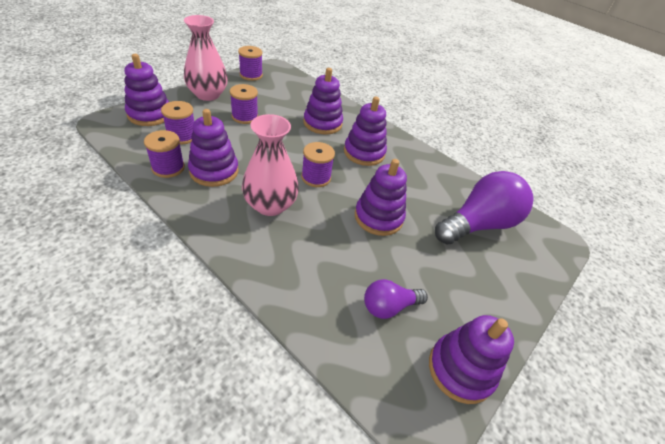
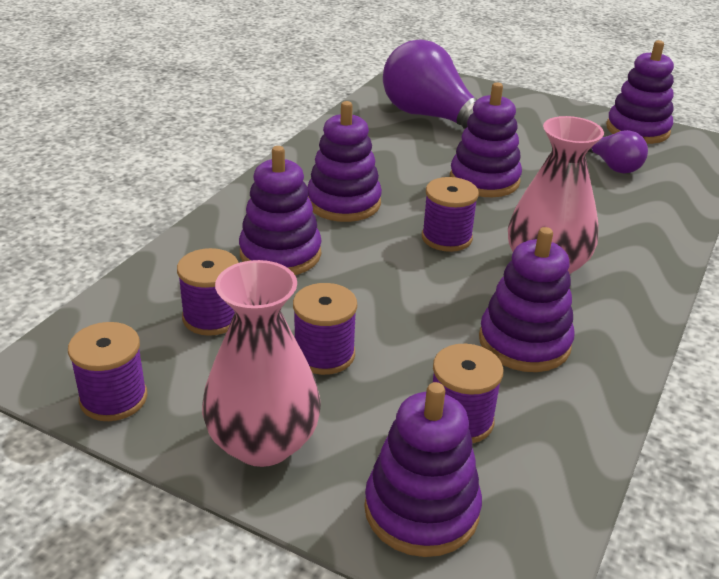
camera: 100 degrees left, 10 degrees down
purple spool [144,130,185,178] -> purple spool moved to [177,248,239,336]

